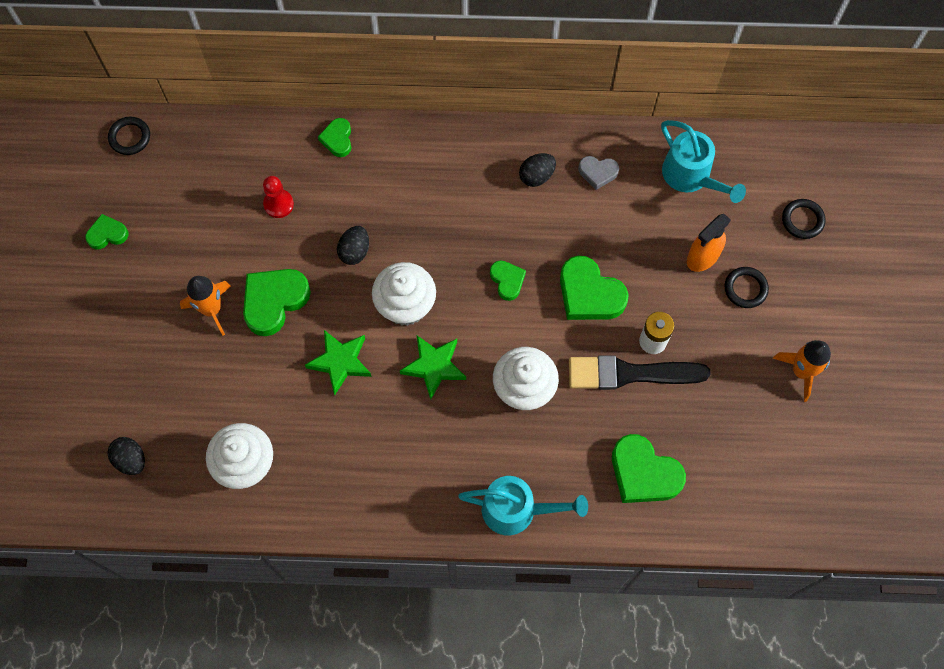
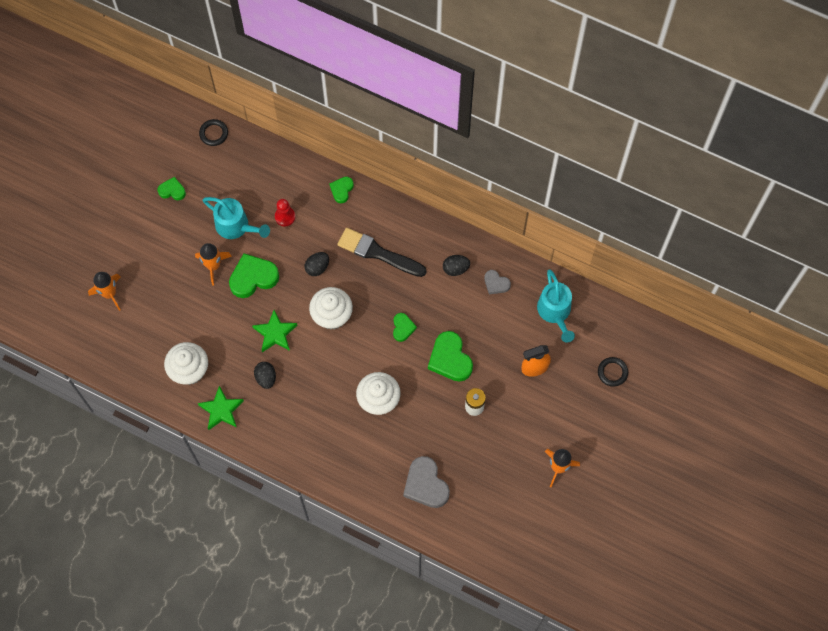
camera: 25 degrees right, 0 degrees up
black egg [107,437,145,475] -> black egg moved to [254,362,276,389]
green star [400,336,466,400] -> green star moved to [198,386,244,430]
turquoise watering can [458,476,588,535] -> turquoise watering can moved to [203,197,270,239]
black brush [569,355,711,390] -> black brush moved to [337,228,427,277]
green heart [612,434,686,503] -> grey heart [403,456,450,508]
black ring [724,267,769,308] -> none
none -> orange rocket [88,272,121,311]

